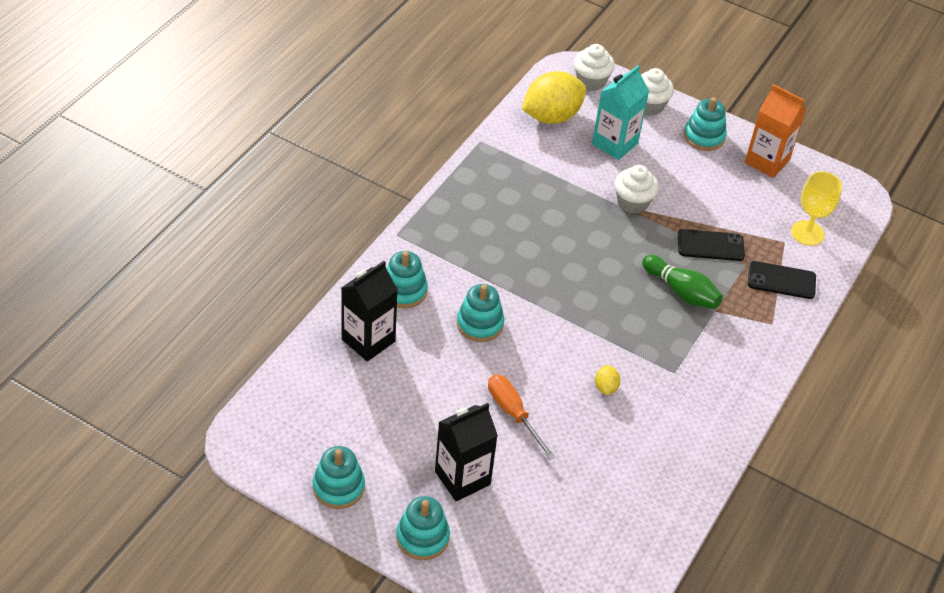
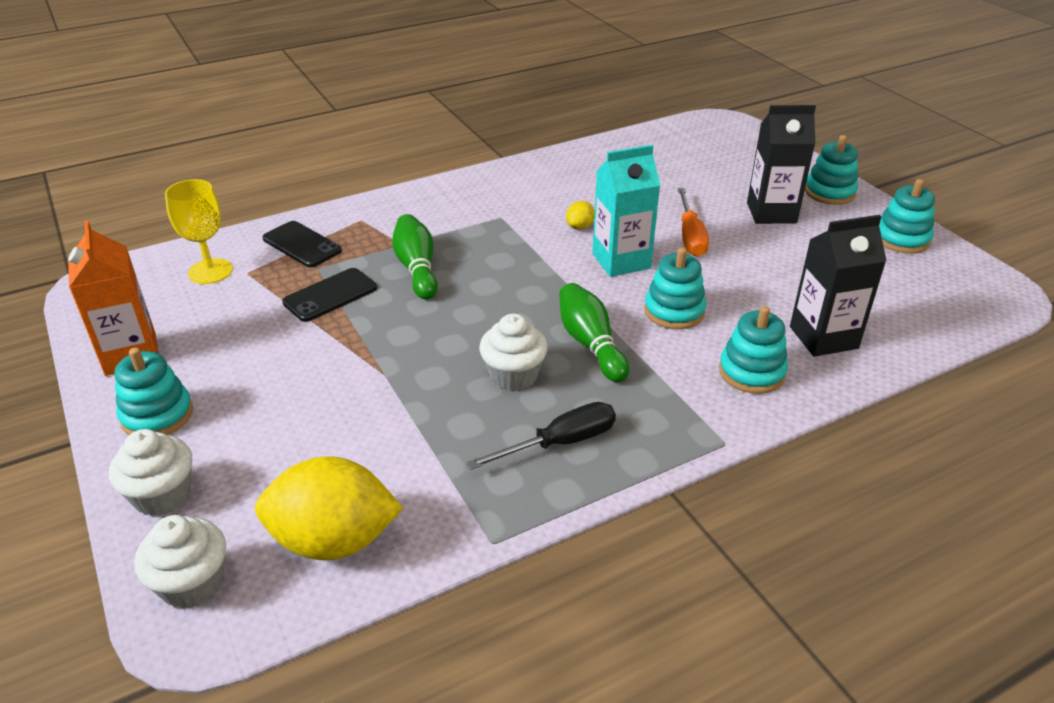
camera: 145 degrees left, 10 degrees down
turquoise carton [592,65,649,160] -> turquoise carton moved to [592,145,660,277]
white cupcake [614,165,659,214] -> white cupcake moved to [479,314,548,391]
black phone [678,229,745,261] -> black phone turned 75 degrees counterclockwise [282,268,377,322]
none -> black screwdriver [466,402,616,470]
none -> green bowling pin [559,283,629,382]

